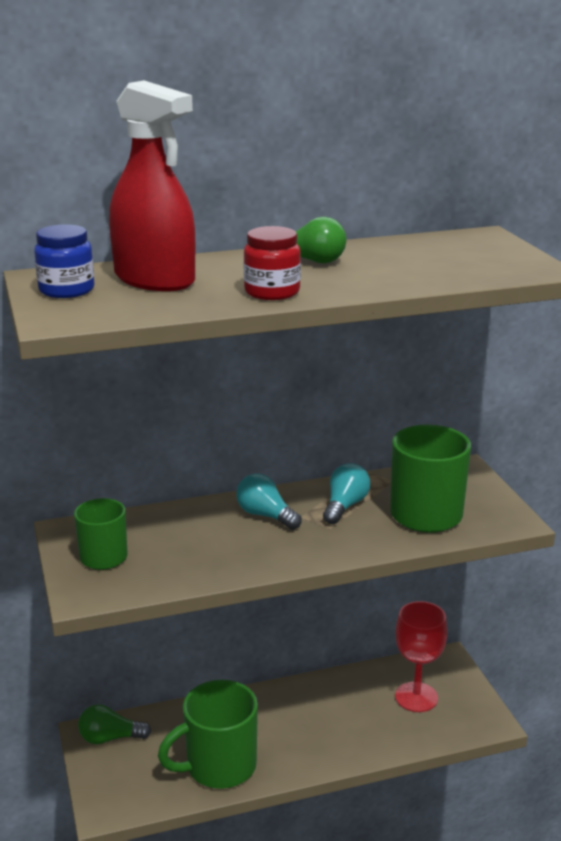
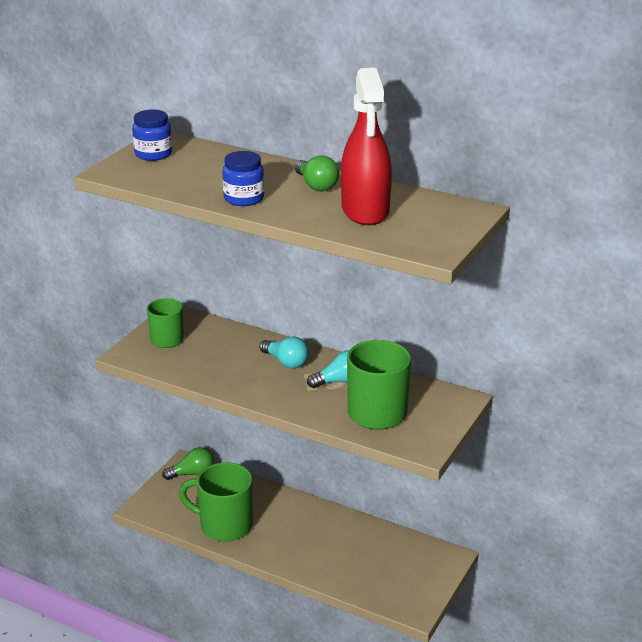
camera: 45 degrees right, 5 degrees up
green light bulb [78,704,152,744] -> green light bulb turned 120 degrees clockwise [162,447,214,480]
red spray bottle [109,80,196,291] -> red spray bottle moved to [341,68,392,225]
turquoise light bulb [236,473,302,530] -> turquoise light bulb turned 135 degrees clockwise [259,336,309,369]
red jar [244,226,301,300] -> blue jar [222,151,264,206]
red goblet [395,601,447,712] -> none

